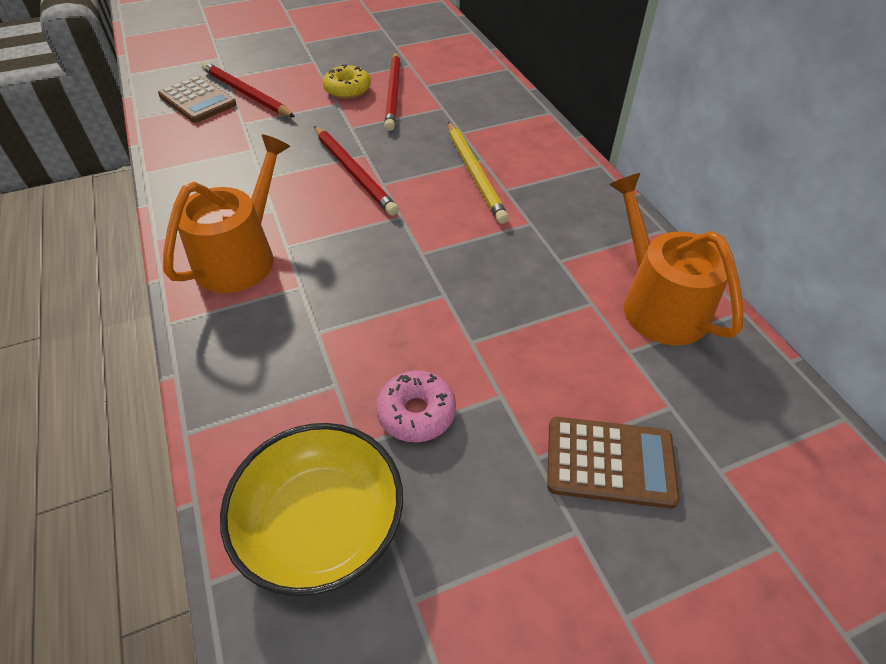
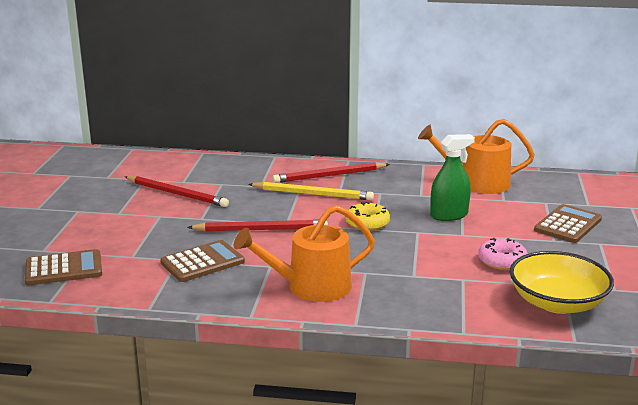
camera: 60 degrees left, 25 degrees down
orange watering can [163,134,290,293] -> orange watering can turned 75 degrees counterclockwise [234,205,375,302]
red pencil [202,62,295,117] -> red pencil moved to [272,162,390,183]
yellow donut [323,64,371,99] -> yellow donut moved to [345,202,390,231]
none -> brown calculator [160,240,245,282]
none -> green spray bottle [430,134,475,221]

